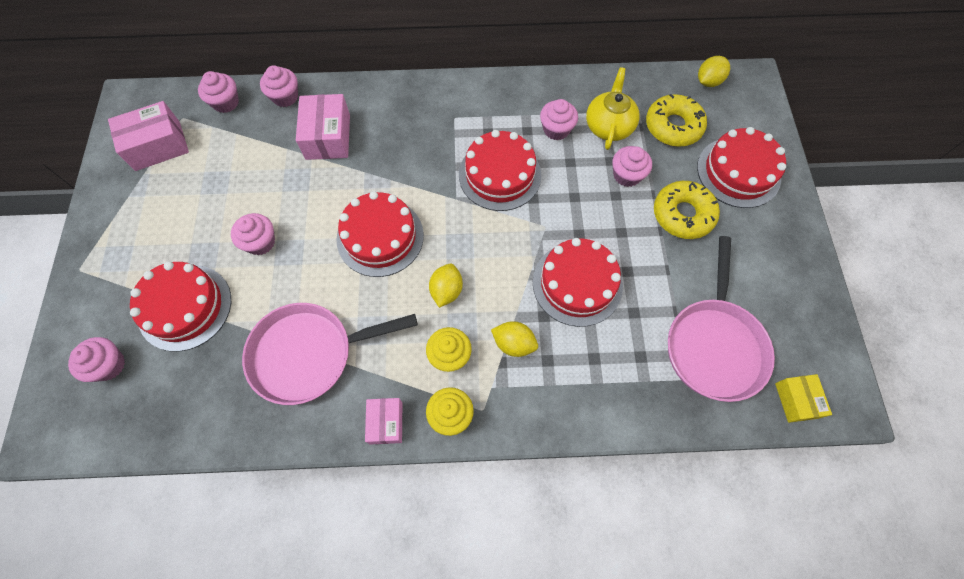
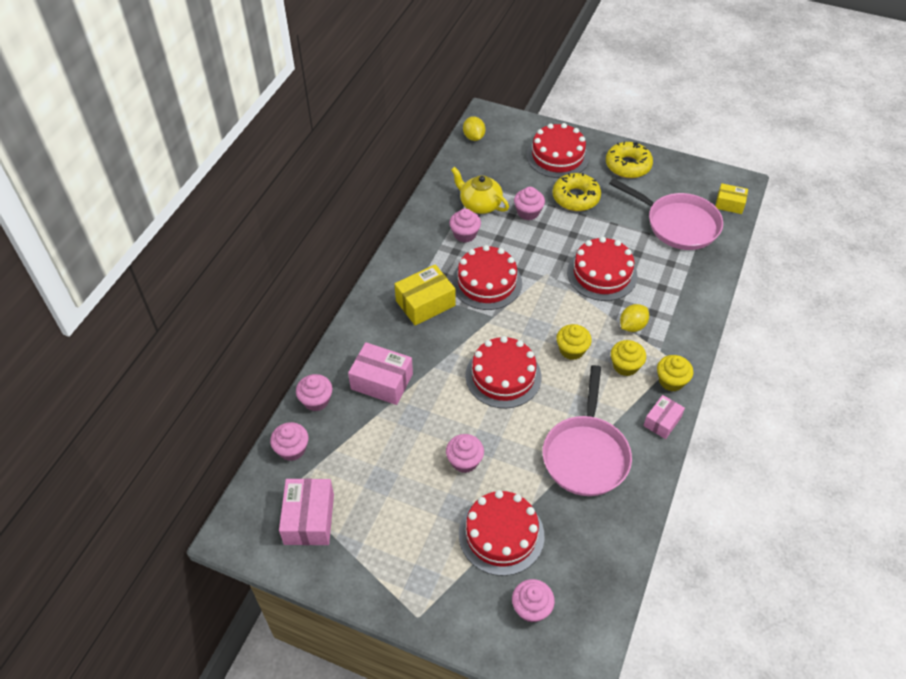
camera: 65 degrees left, 15 degrees down
pink box [365,398,402,445] -> pink box turned 75 degrees counterclockwise [643,395,685,439]
yellow lemon [429,263,463,308] -> yellow cupcake [556,324,592,360]
yellow donut [646,94,707,147] -> yellow donut moved to [606,142,653,178]
none -> yellow box [395,264,455,325]

